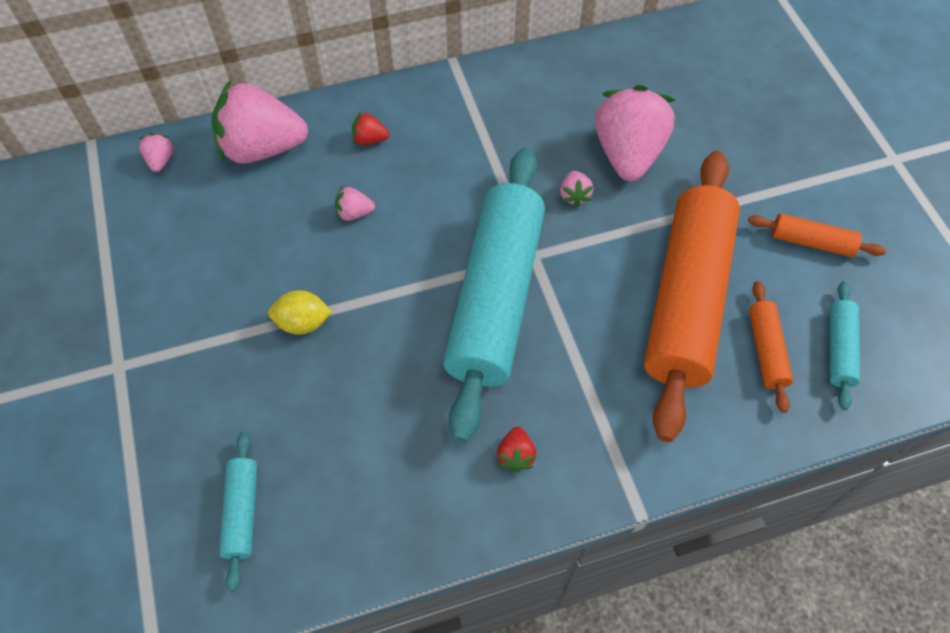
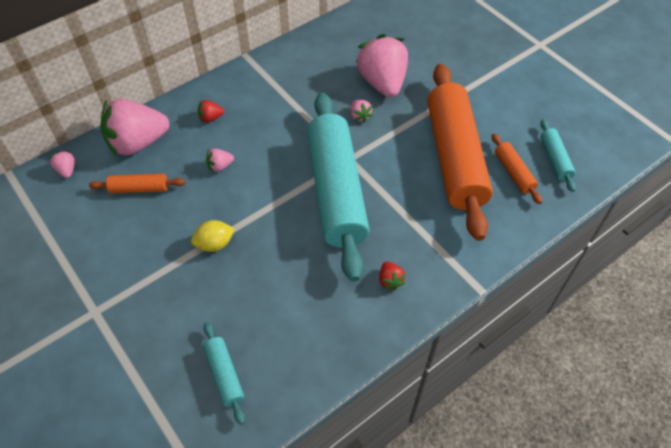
camera: 20 degrees left, 5 degrees down
orange rolling pin [748,214,886,257] -> orange rolling pin moved to [89,174,185,194]

